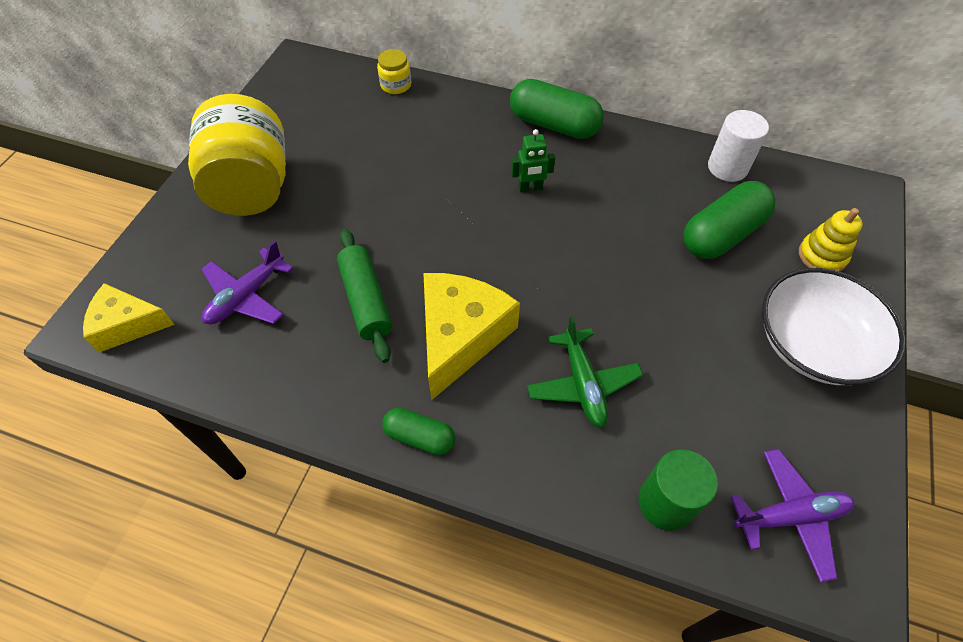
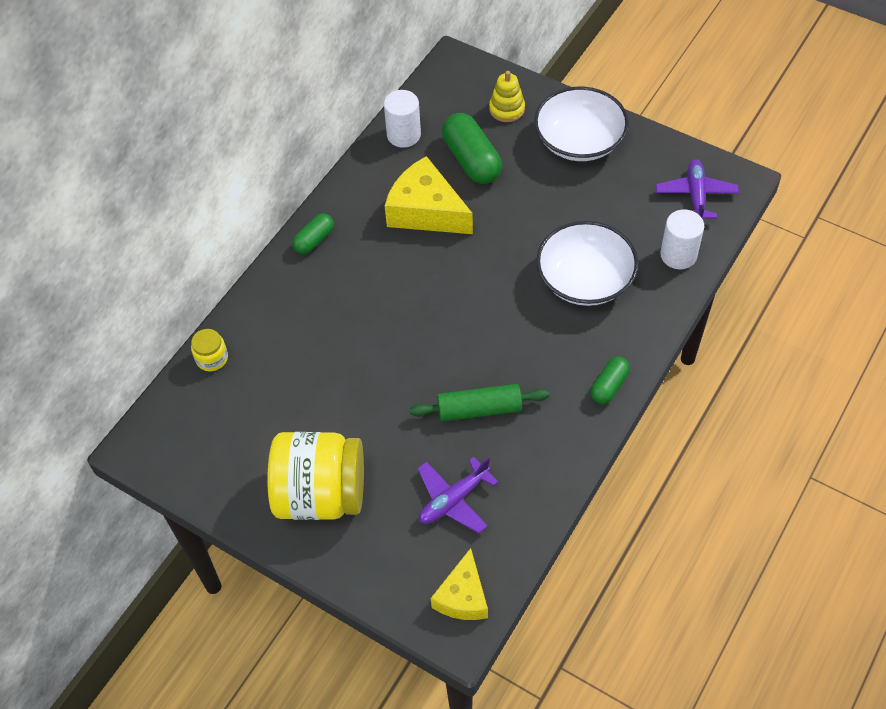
camera: 75 degrees left, 0 degrees up
purple plane [201,240,293,325] -> purple plane turned 90 degrees clockwise [418,457,498,534]
yellow cheese [423,273,520,400] -> yellow cheese moved to [385,156,473,234]
green capsule [510,79,604,139] -> green capsule [292,213,334,254], size x0.57
green robot [511,129,555,192] -> none
green plane [527,316,643,428] -> white bowl [536,221,638,306]
green cylinder [638,449,718,531] -> white cylinder [660,209,704,269]

